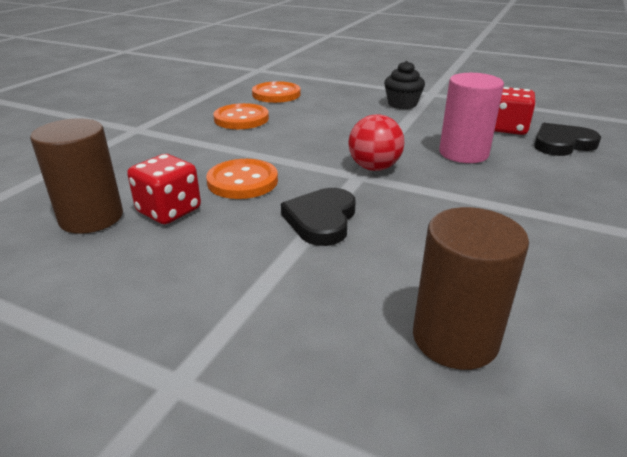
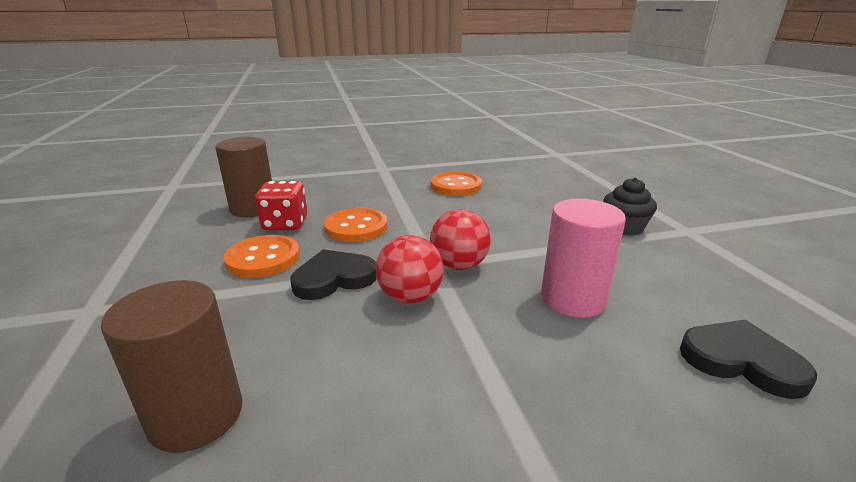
camera: 50 degrees right, 5 degrees down
orange button [252,81,301,103] -> orange button moved to [224,235,300,278]
red dice [494,87,536,135] -> none
none -> red ball [376,235,444,304]

